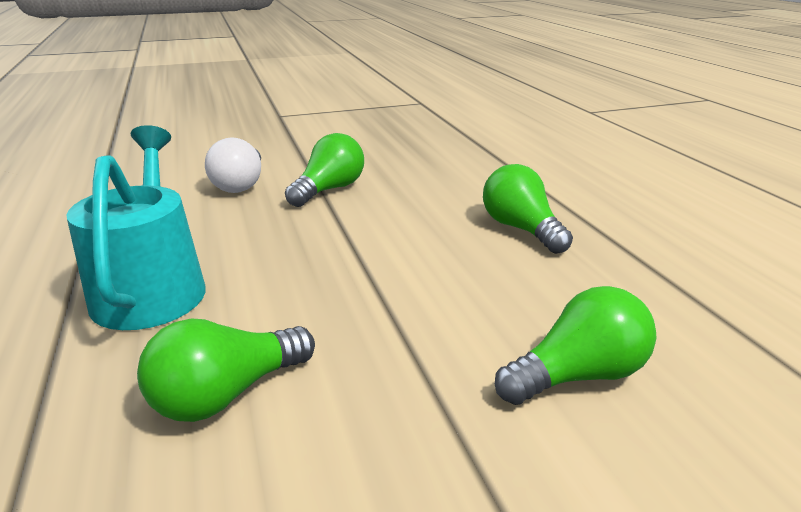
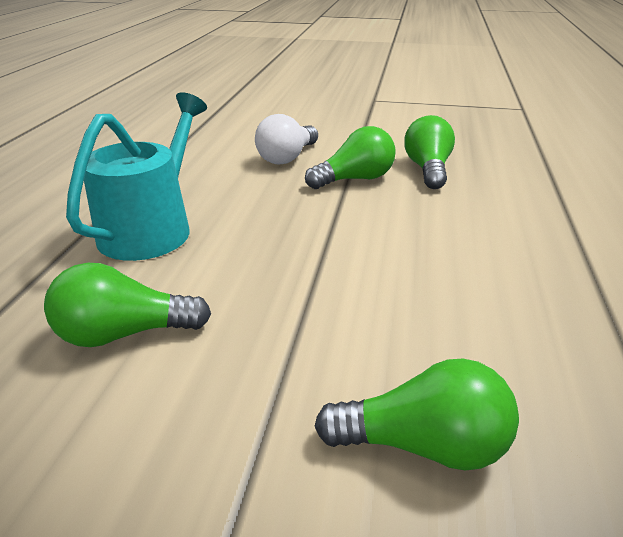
camera: 30 degrees right, 5 degrees up
green light bulb [483,164,573,254] -> green light bulb moved to [404,115,455,189]

